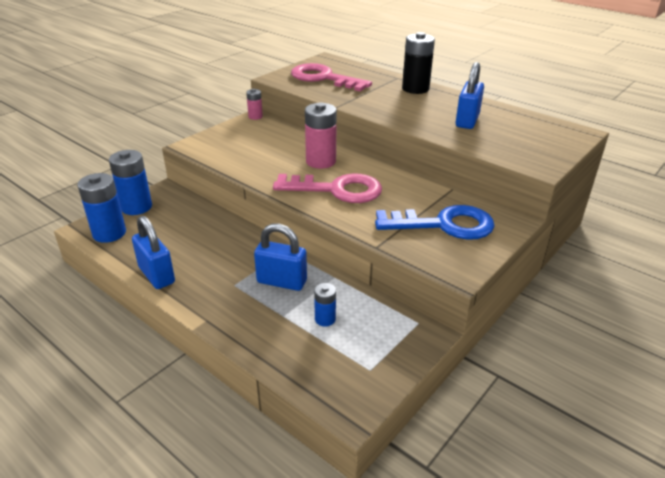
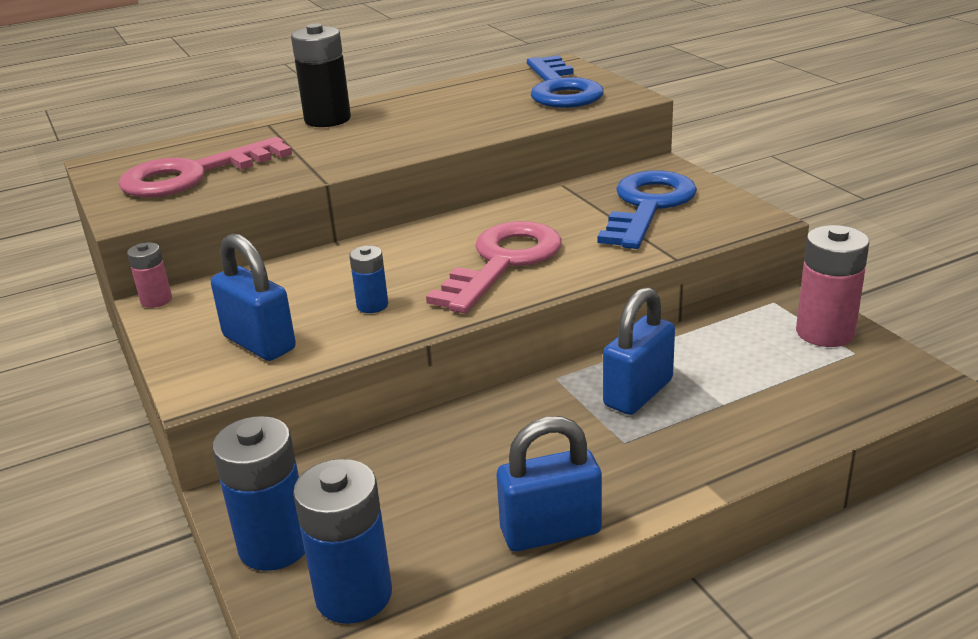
camera: 65 degrees left, 5 degrees down
pink battery [305,102,337,169] -> pink battery moved to [796,225,869,347]
blue battery [314,283,336,326] -> blue battery moved to [349,246,388,313]
blue padlock [455,62,484,129] -> blue padlock moved to [211,233,296,361]
none -> blue key [527,55,604,108]

